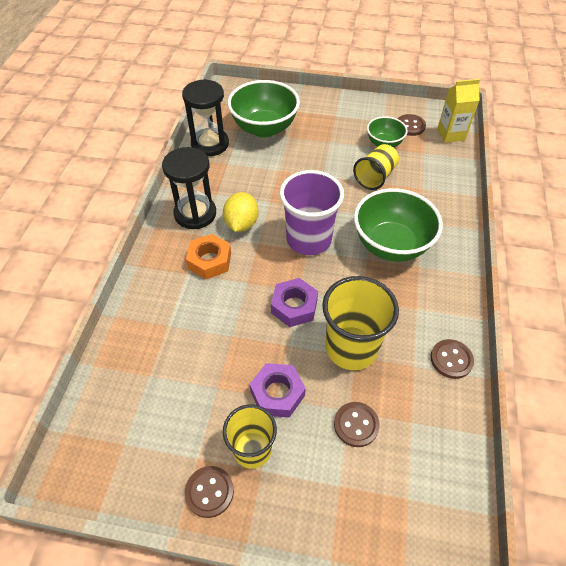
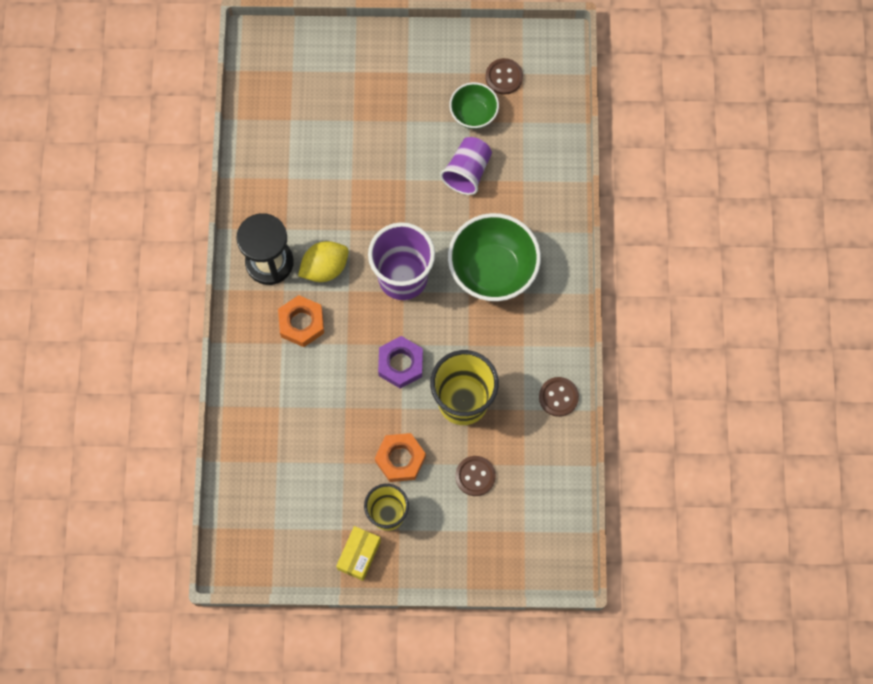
camera: 10 degrees left, 20 degrees up
black hourglass [182,79,229,156] -> none
brown button [185,466,234,518] -> yellow box [336,526,381,581]
yellow lemon [223,192,259,232] -> yellow lemon turned 60 degrees clockwise [298,241,349,282]
green bowl [227,80,300,137] -> none
purple nut [250,363,306,418] -> orange nut [375,433,426,482]
yellow cup [353,144,399,190] -> purple cup [440,137,492,195]
yellow carton [437,79,480,143] -> none

